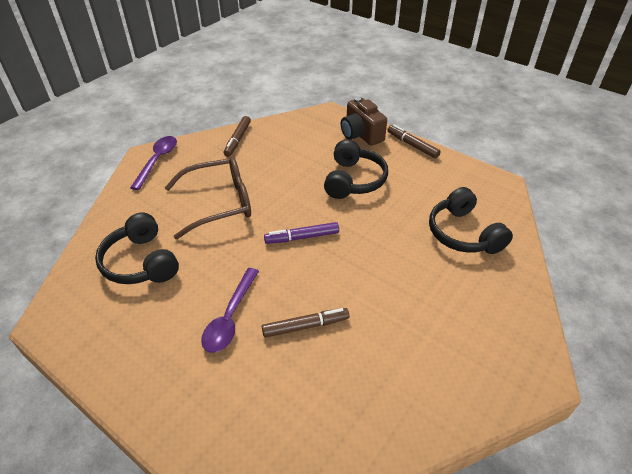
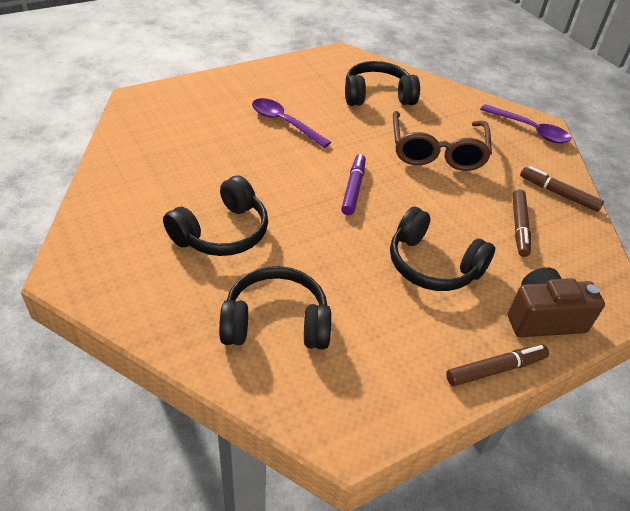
camera: 110 degrees right, 0 degrees up
brown marker [262,308,349,338] -> brown marker moved to [512,190,531,257]
none -> black headphones [163,175,268,256]

